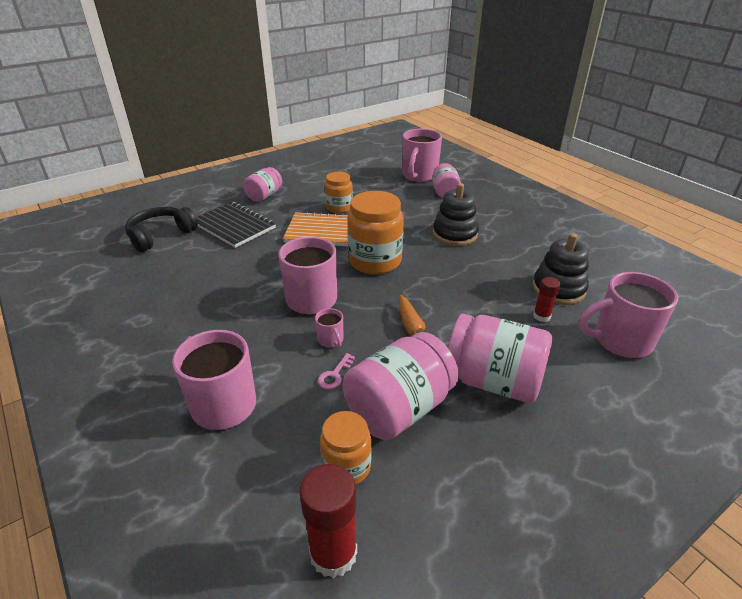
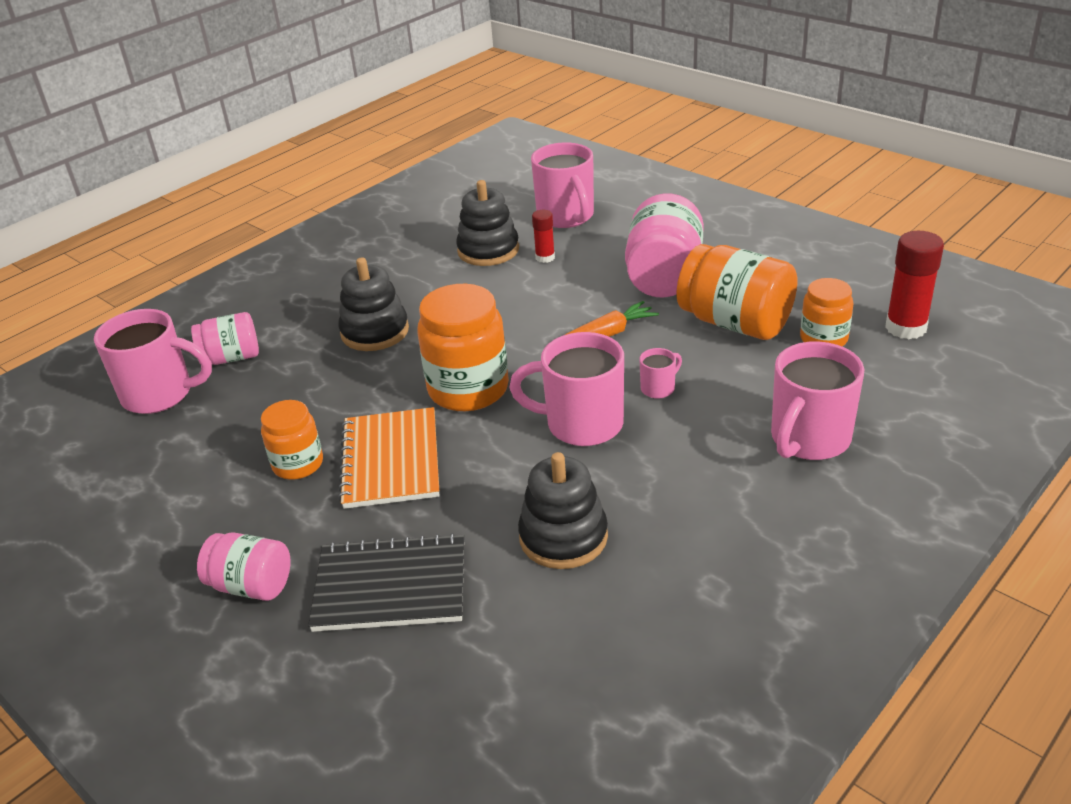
camera: 100 degrees left, 0 degrees up
black headphones [125,207,198,252] -> none
black notebook [196,201,276,248] -> black notebook turned 60 degrees clockwise [308,533,464,632]
pink key [318,353,355,389] -> none
pink jar [343,332,459,440] -> orange jar [677,244,798,340]
none -> black stacking toy [518,452,608,569]

